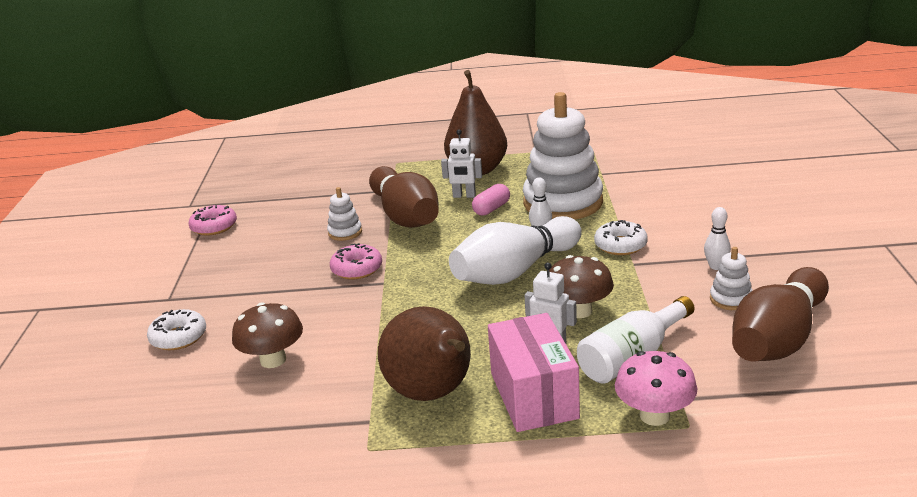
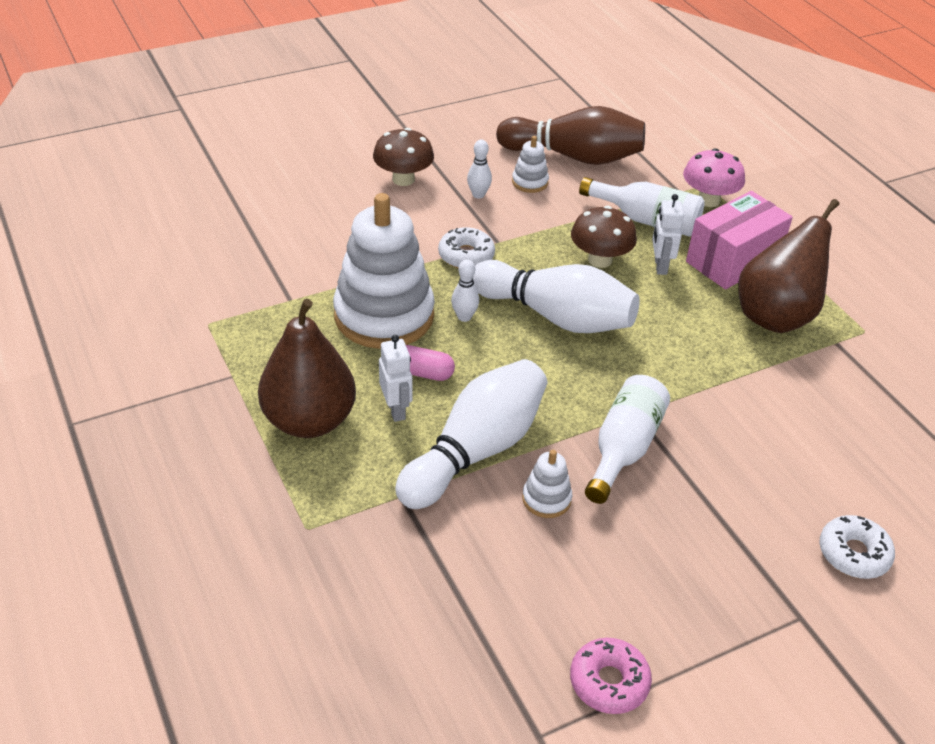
camera: 120 degrees left, 15 degrees up
brown mushroom [232,302,303,368] -> brown mushroom moved to [373,128,434,186]
pink donut [330,243,382,280] -> white bottle [585,375,670,504]
brown bowling pin [369,166,439,228] -> white bowling pin [395,359,547,509]

